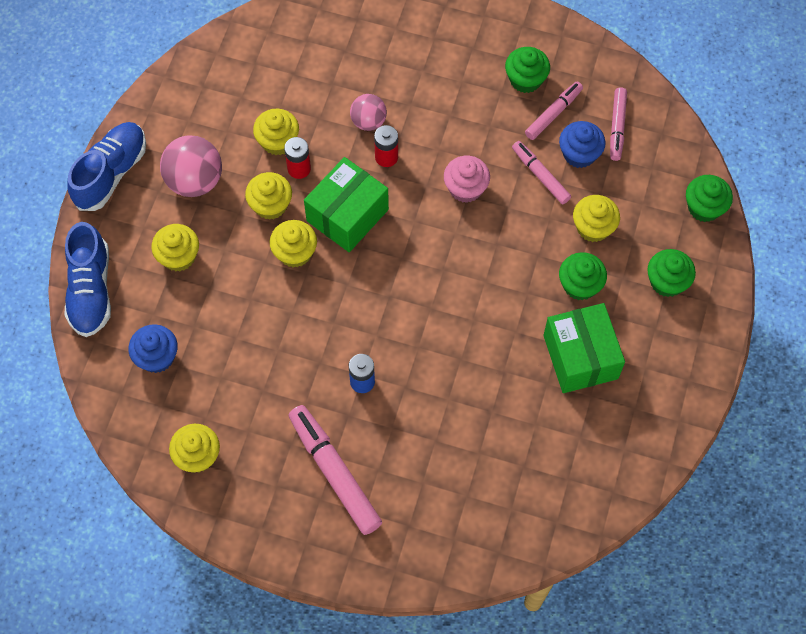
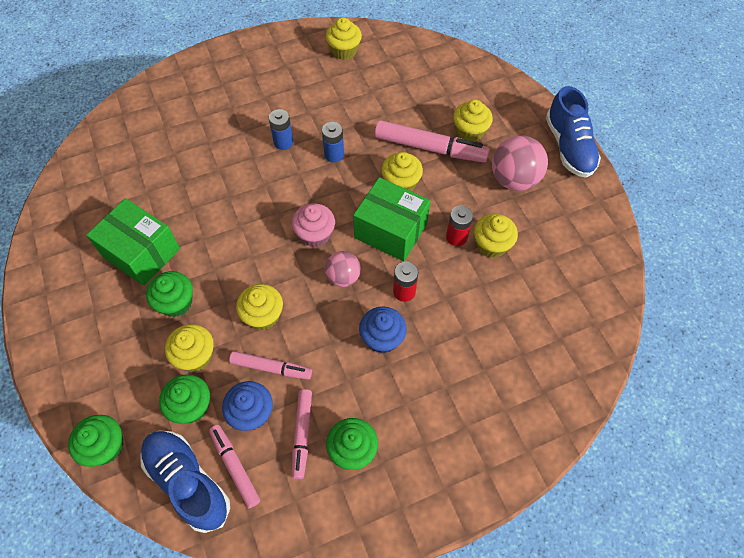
camera: 140 degrees right, 5 degrees down
blue shoe [64,222,111,337] -> blue shoe moved to [140,430,230,533]
blue cupcake [128,324,178,373] -> blue cupcake moved to [359,307,407,353]
yellow cupcake [245,172,292,220] -> yellow cupcake moved to [236,284,283,330]
pink marker [289,405,382,535] -> pink marker moved to [375,120,490,163]
green box [304,157,389,252] -> green box turned 60 degrees counterclockwise [353,177,430,261]
pink ball [350,94,387,131] -> pink ball moved to [325,251,361,287]
pink cupcake [444,156,490,203] -> pink cupcake moved to [292,203,335,247]
green cupcake [647,249,696,297] -> green cupcake moved to [159,374,210,424]
none -> blue battery [322,122,344,163]

